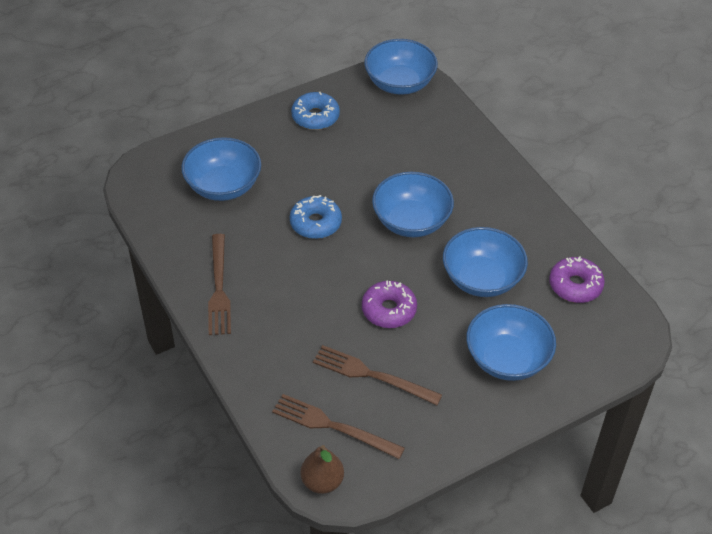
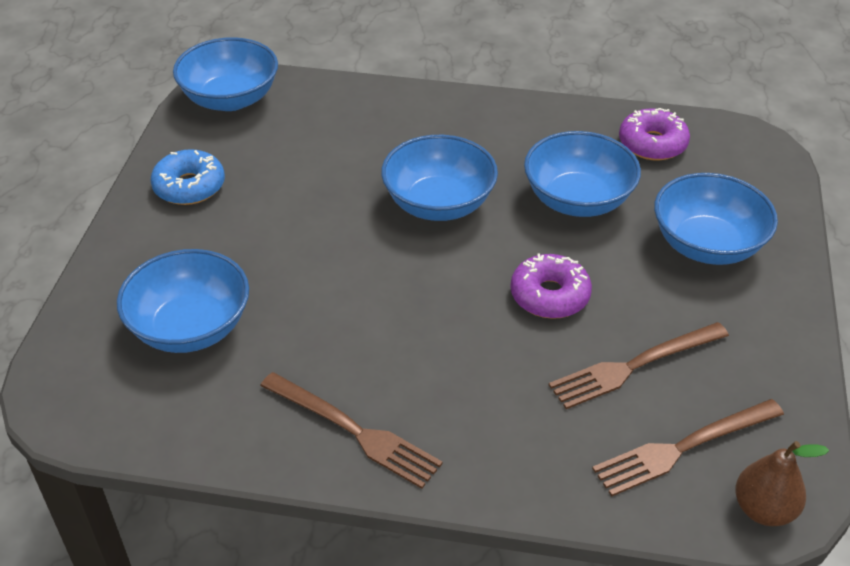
camera: 50 degrees left, 5 degrees down
blue donut [290,195,342,239] -> none

